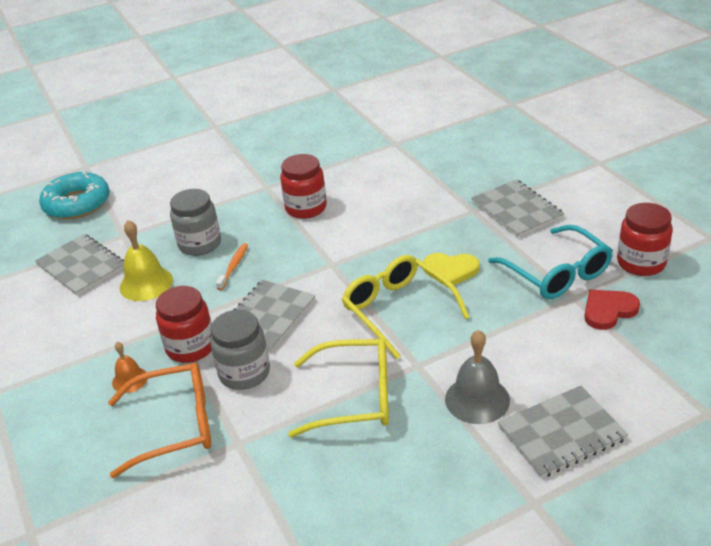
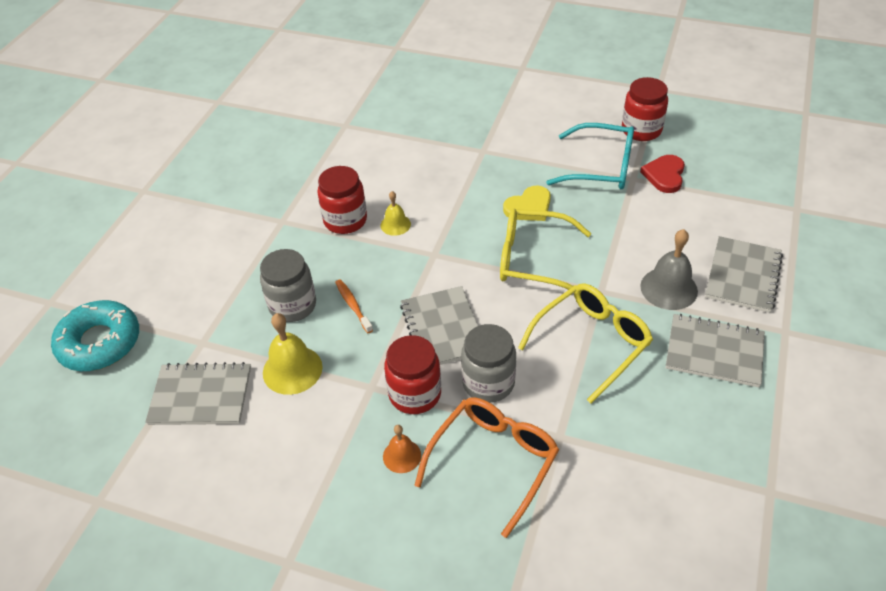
camera: 45 degrees left, 10 degrees up
grey notebook [472,179,564,238] -> grey notebook moved to [666,314,765,387]
none -> yellow bell [381,191,411,236]

